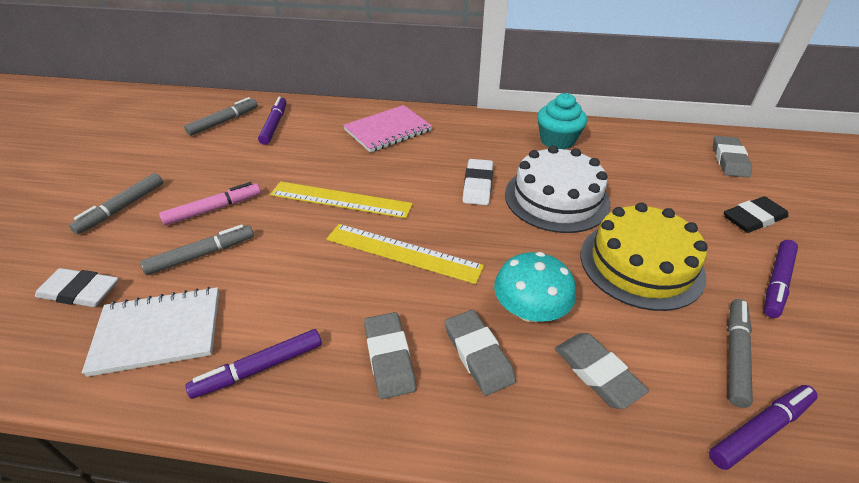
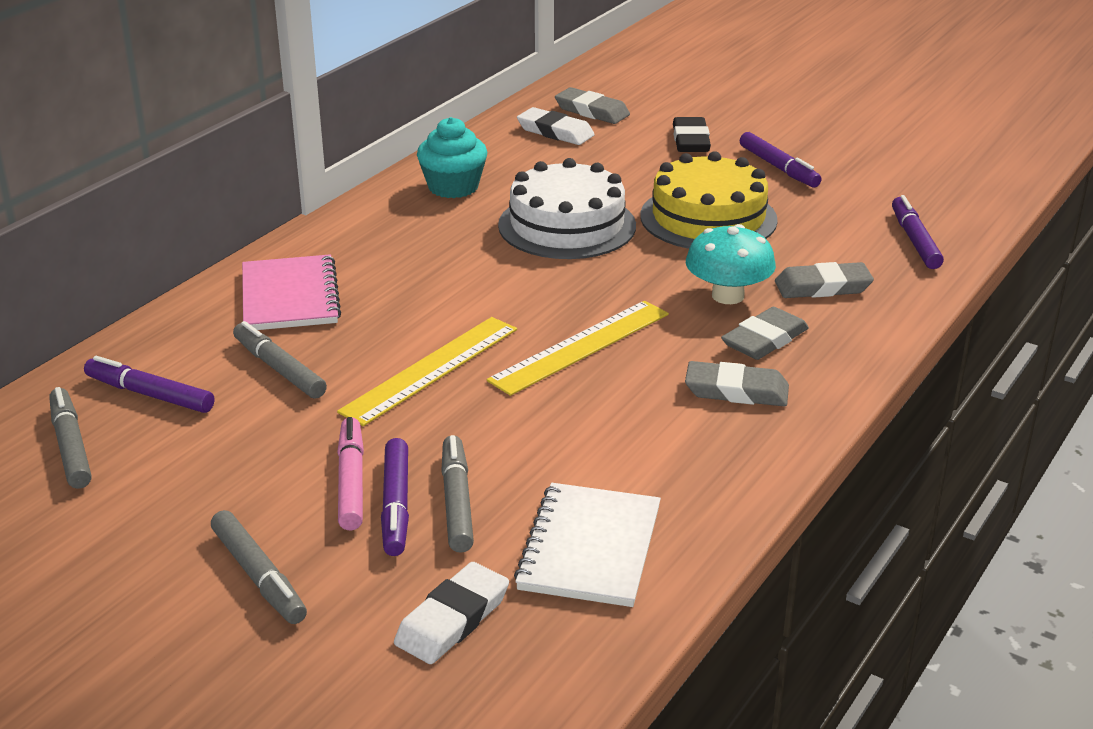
camera: 65 degrees left, 10 degrees down
purple marker [185,329,322,399] -> purple marker moved to [381,438,409,556]
grey eraser [445,310,516,396] -> grey eraser turned 45 degrees counterclockwise [721,307,809,360]
white eraser [462,159,493,205] -> white eraser moved to [517,107,595,145]
grey marker [728,299,753,408] -> grey marker moved to [233,321,327,399]

